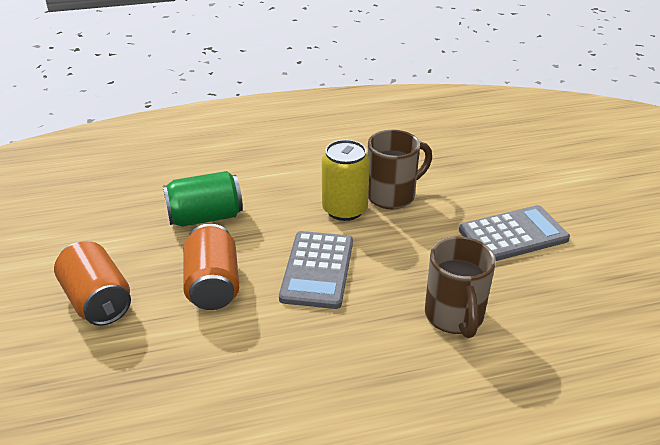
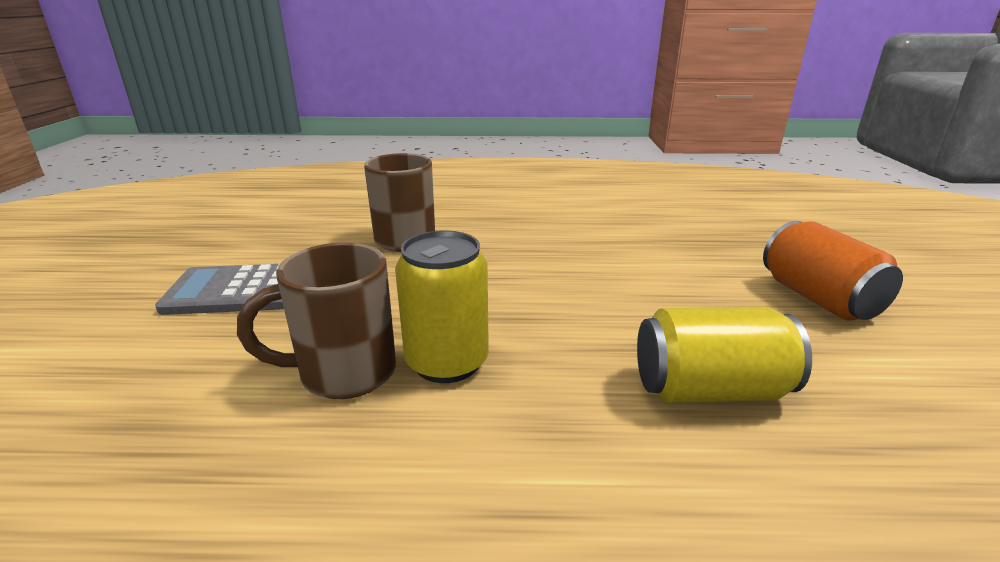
camera: 165 degrees left, 10 degrees down
green can [163,171,243,227] -> yellow can [637,307,812,403]
orange can [183,223,239,310] -> none
grey calculator [279,231,353,309] -> none

